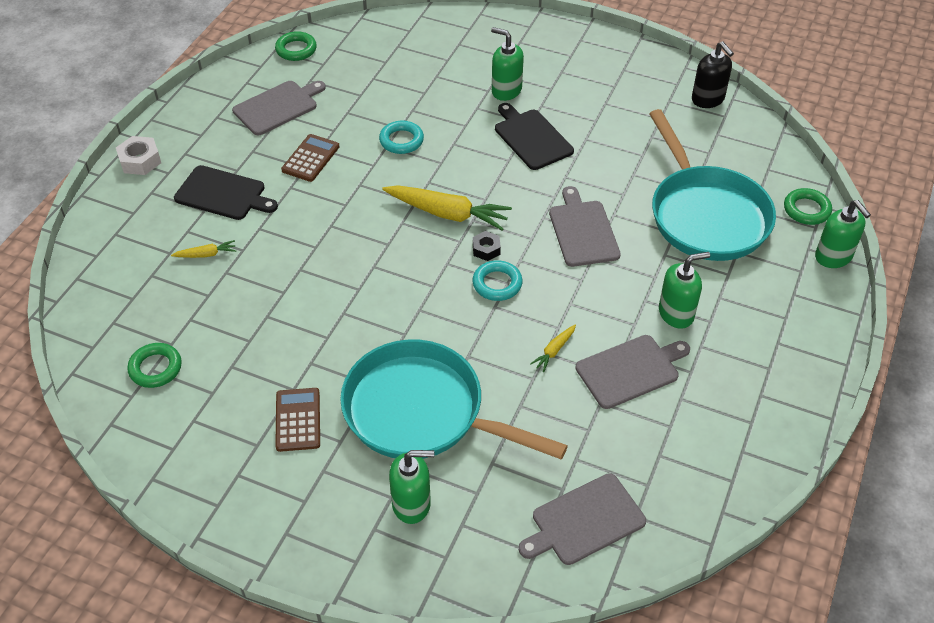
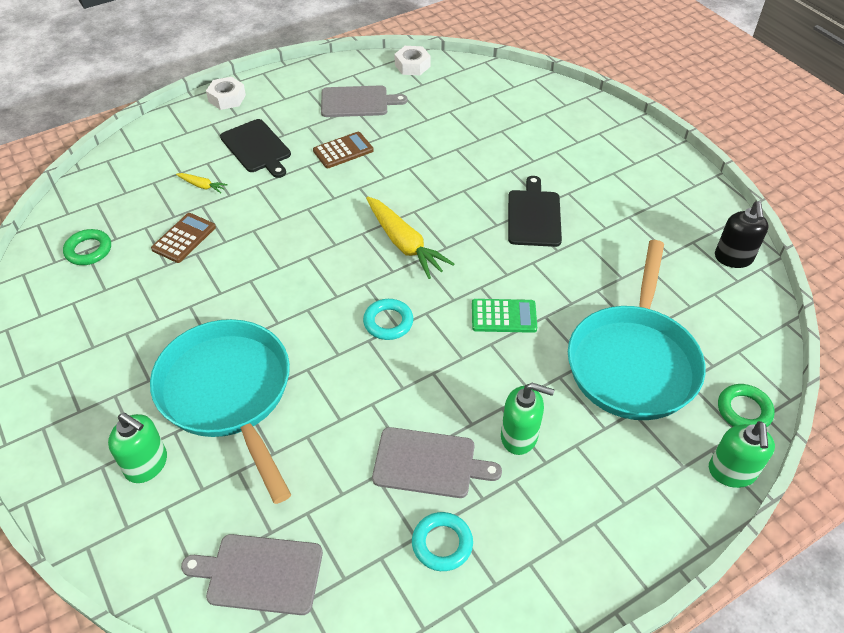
camera: 35 degrees right, 0 degrees up
green ring [275,31,317,61] -> white nut [394,46,430,75]
brown calculator [275,388,320,452] -> brown calculator moved to [151,213,216,263]
turquoise ring [379,121,424,154] -> turquoise ring moved to [412,512,473,571]
black nut [473,231,501,261] -> none
green soap dispenser [491,27,524,101] -> none
yellow carrot [530,324,576,372] -> none
grey cutting board [549,186,621,267] -> green calculator [472,299,537,333]

